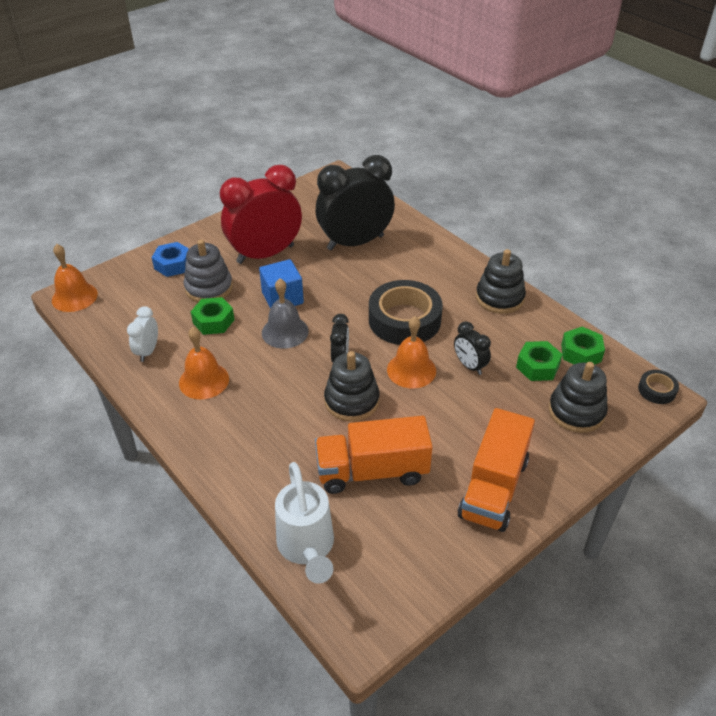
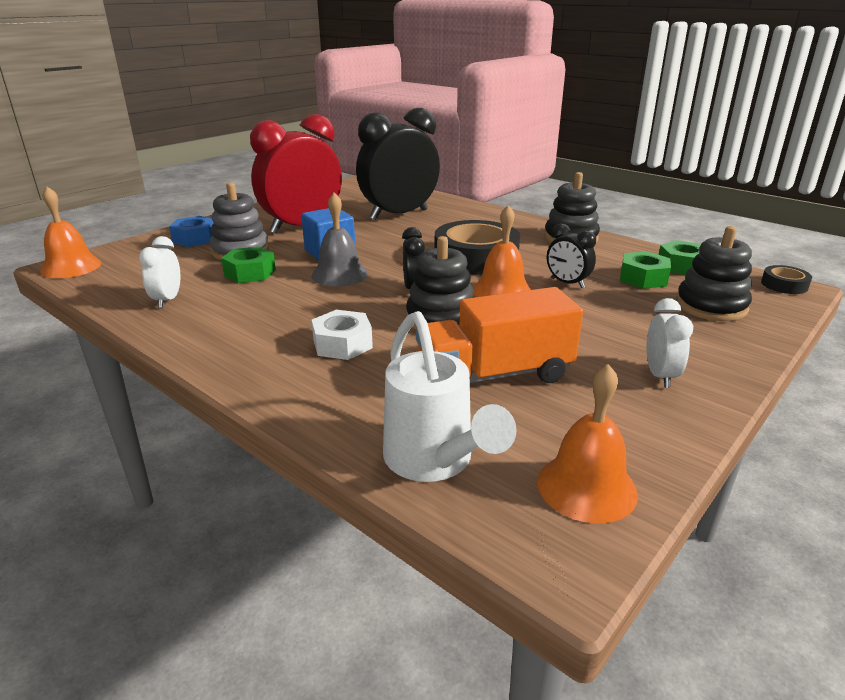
camera: 10 degrees left, 15 degrees down
orange bell [179,327,229,399] -> orange bell moved to [537,364,638,524]
orange truck [458,408,535,532] -> white clock [646,298,693,388]
none -> white nut [312,310,373,360]

